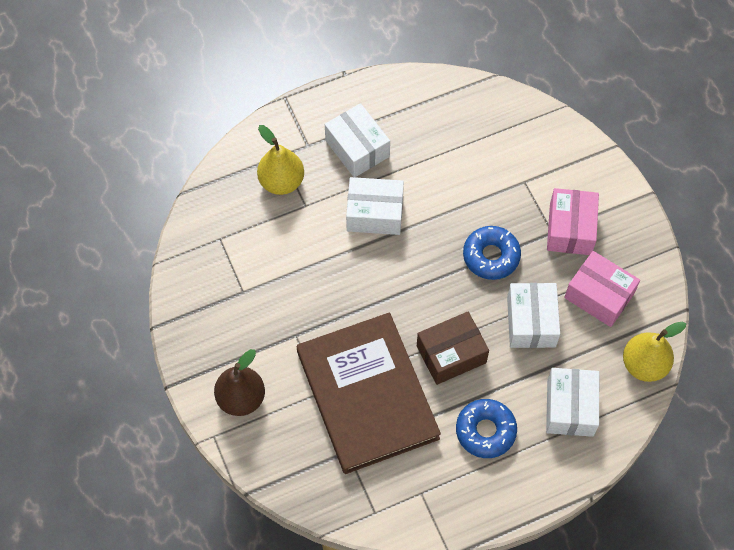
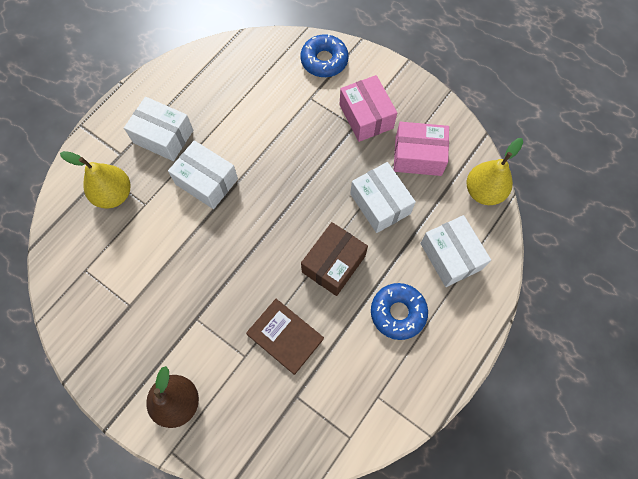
camera: 30 degrees left, 5 degrees up
brown book [297,312,441,474] -> brown book [246,299,324,375], size x0.48
white box [346,177,404,235] -> white box turned 60 degrees clockwise [168,140,238,209]
blue donut [463,226,521,280] -> blue donut moved to [300,34,349,77]

